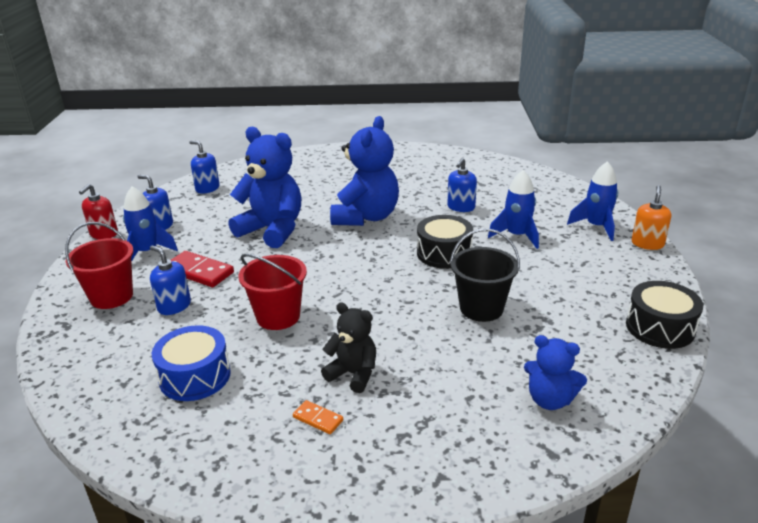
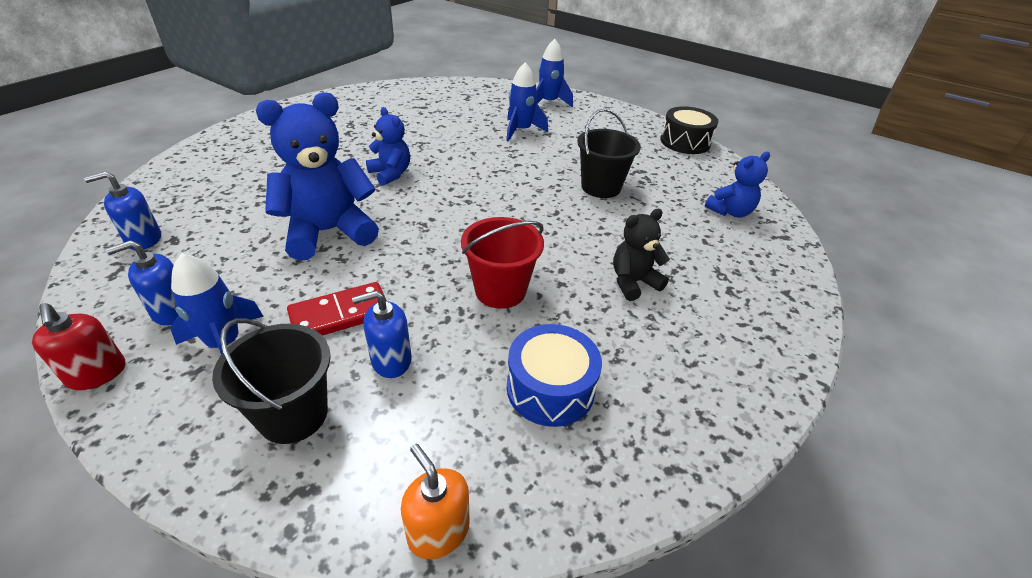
camera: 60 degrees left, 10 degrees up
red bucket [65,222,134,309] -> black bucket [212,318,331,444]
orange domino [293,400,343,434] -> none
blue teddy bear [330,116,399,226] -> blue teddy bear [366,107,410,186], size x0.56
black drum [417,215,473,269] -> none
blue soap dispenser [447,158,477,212] -> none
orange soap dispenser [632,185,671,250] -> orange soap dispenser moved to [401,444,470,559]

